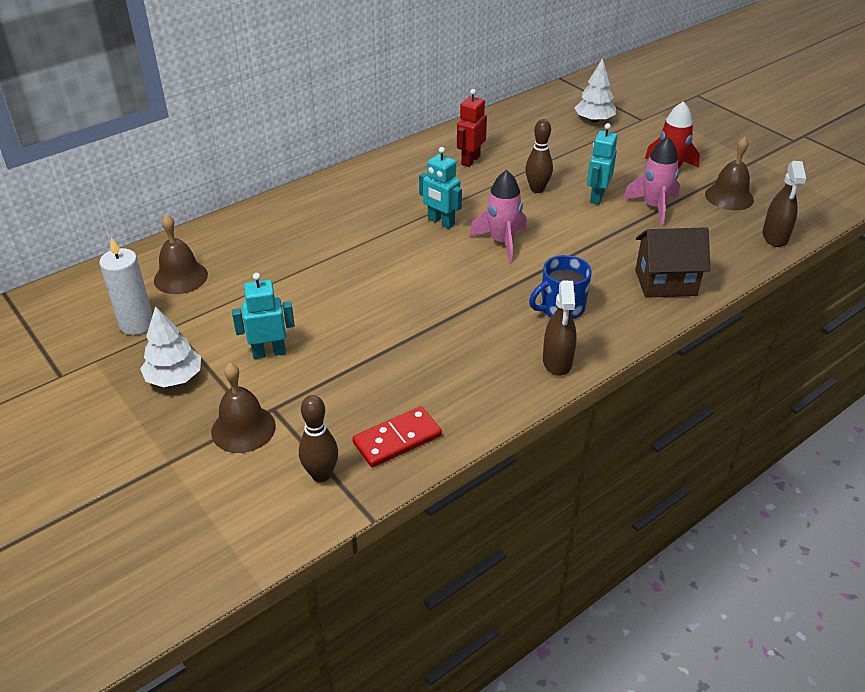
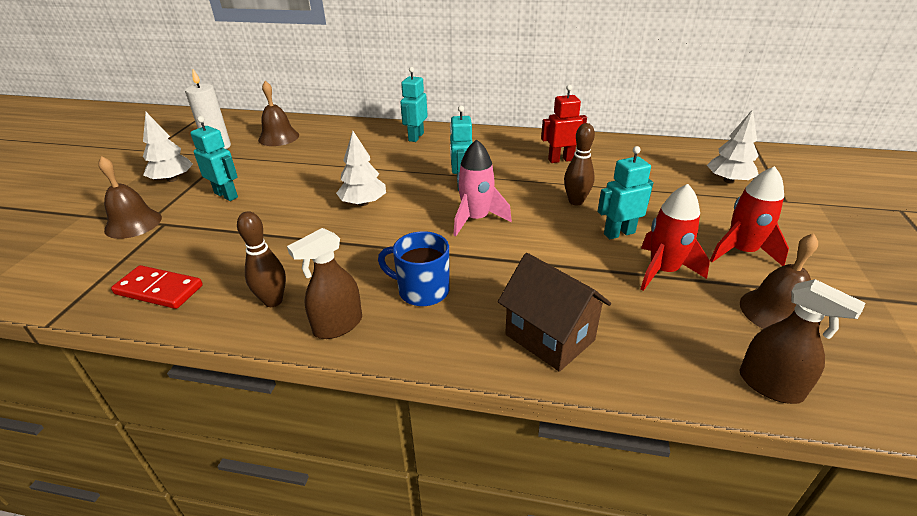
camera: 50 degrees right, 5 degrees down
brown bowling pin [299,395,338,482] -> brown bowling pin moved to [237,211,286,307]
pink rocket [623,137,680,226] -> red rocket [640,184,710,291]
brown spray bottle [762,161,806,247] -> brown spray bottle turned 105 degrees counterclockwise [740,279,866,404]
none -> white tree [336,131,386,206]
none -> turquoise robot [400,67,428,142]

